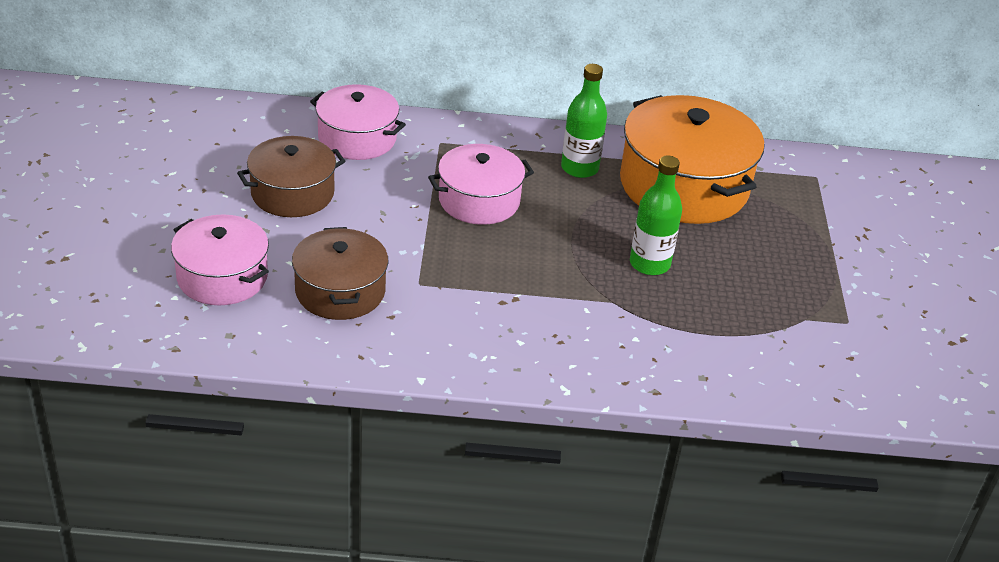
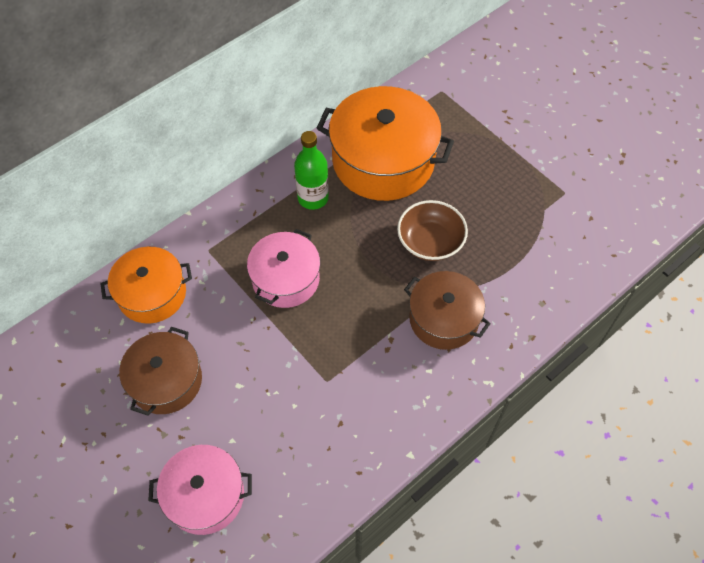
camera: 40 degrees left, 20 degrees up
brown pot [292,227,388,320] -> brown pot moved to [404,271,491,350]
pink pot [310,84,406,160] -> orange pot [100,247,192,323]
green bottle [630,155,682,275] -> brown bowl [397,200,468,261]

